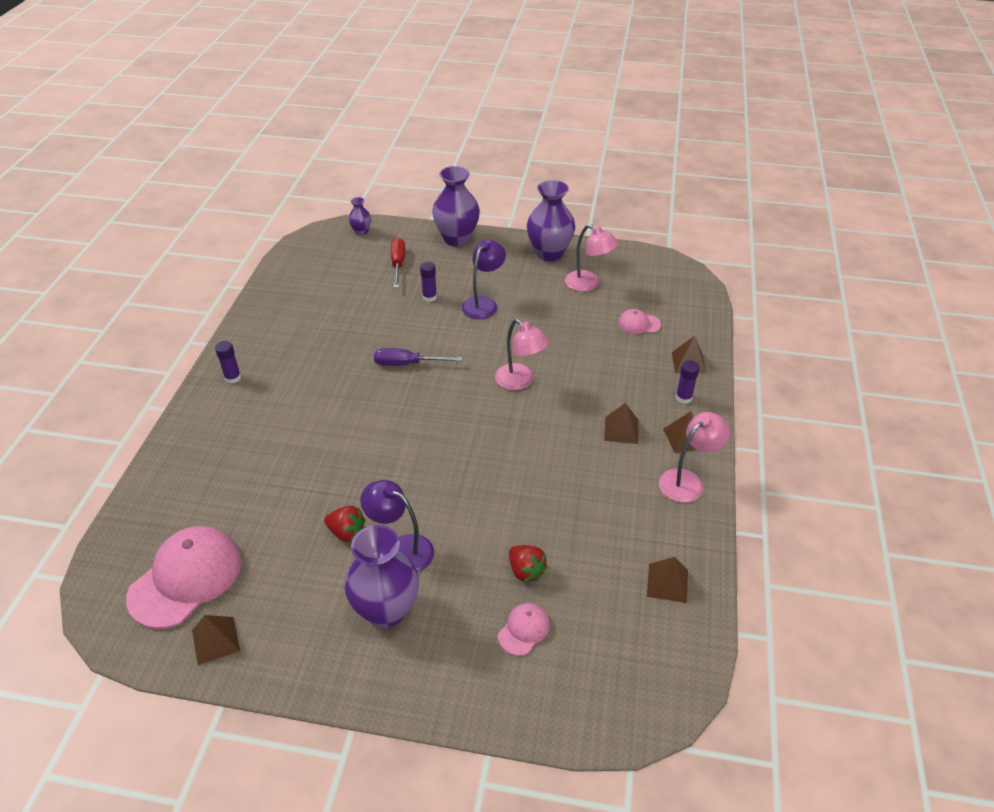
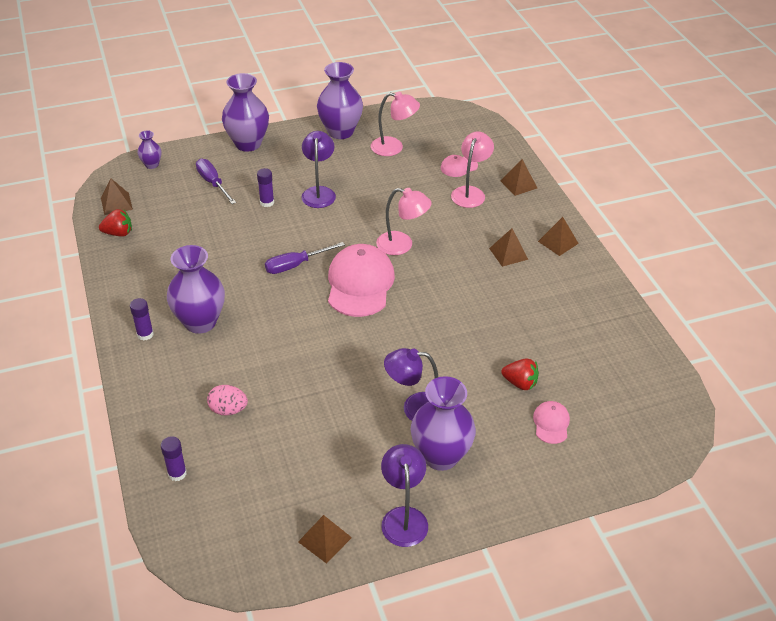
camera: 30 degrees left, 0 degrees up
pink cap [126,526,242,629] -> pink cap moved to [328,244,395,317]
red strawberry [324,506,365,542] -> red strawberry moved to [99,209,132,237]
red screwdriver [391,238,405,288] -> purple screwdriver [196,159,236,204]
brown pyramid [647,557,688,603] -> brown pyramid moved to [101,178,133,215]
pink lamp [659,412,730,503] -> pink lamp moved to [451,132,494,208]
purple glue stick [676,360,699,404] -> purple glue stick moved to [161,436,187,481]
none -> purple vase [167,245,225,334]
none -> pink egg [207,385,248,416]
none -> purple lamp [381,444,428,547]

